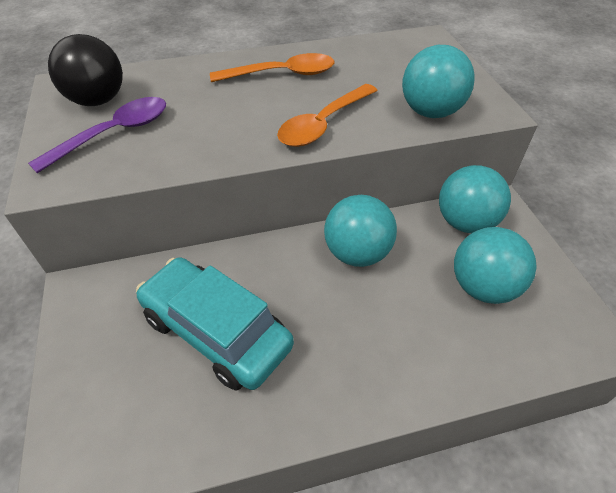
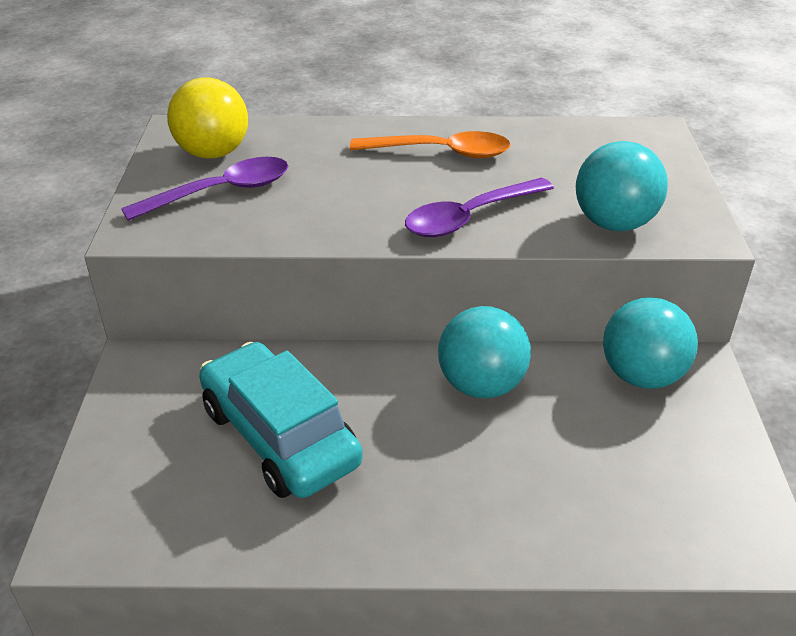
camera: 15 degrees right, 10 degrees down
black ball [48,34,123,106] -> yellow ball [167,77,248,159]
orange spoon [277,84,378,147] -> purple spoon [405,178,554,237]
turquoise ball [454,227,537,304] -> none

